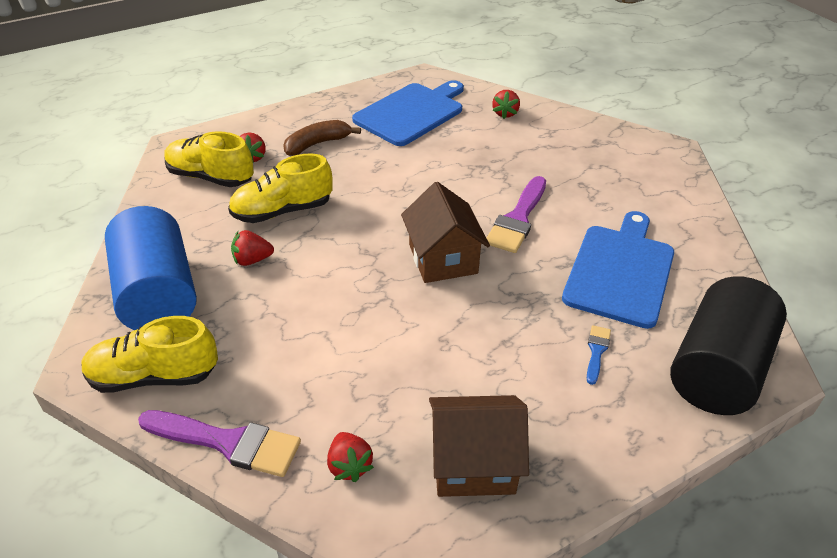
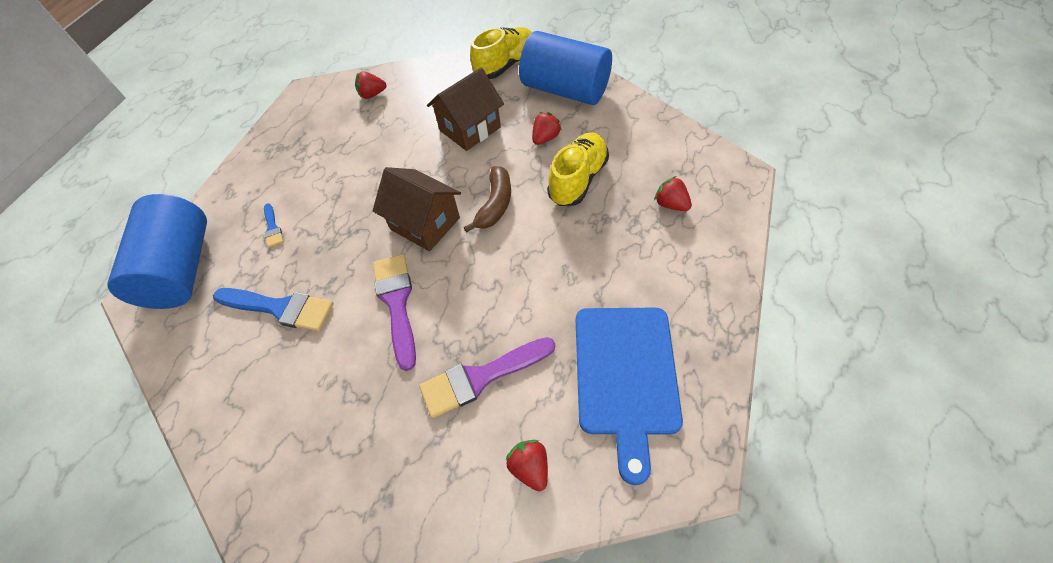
camera: 145 degrees right, 15 degrees up
purple brush [138,410,301,477] -> purple brush moved to [419,337,555,418]
yellow shoe [165,131,254,187] -> none
brown banana [283,120,361,156] -> brown banana moved to [464,166,511,233]
red strawberry [327,432,374,482] -> red strawberry turned 45 degrees counterclockwise [355,71,387,99]
brown house [429,395,529,497] -> brown house moved to [427,68,504,151]
blue cutting board [562,211,674,329] -> blue brush [213,288,334,332]
black cylinder [670,276,787,415] -> blue cylinder [108,194,207,309]

